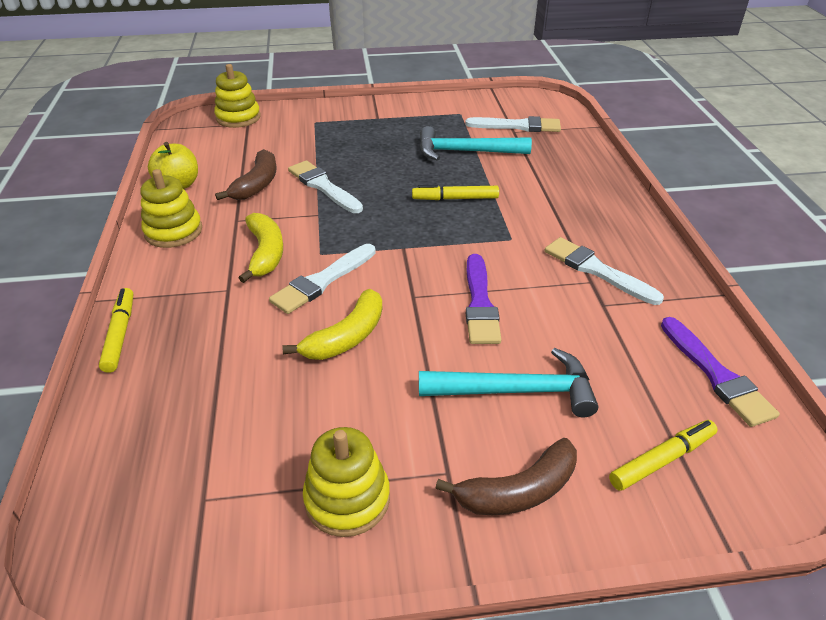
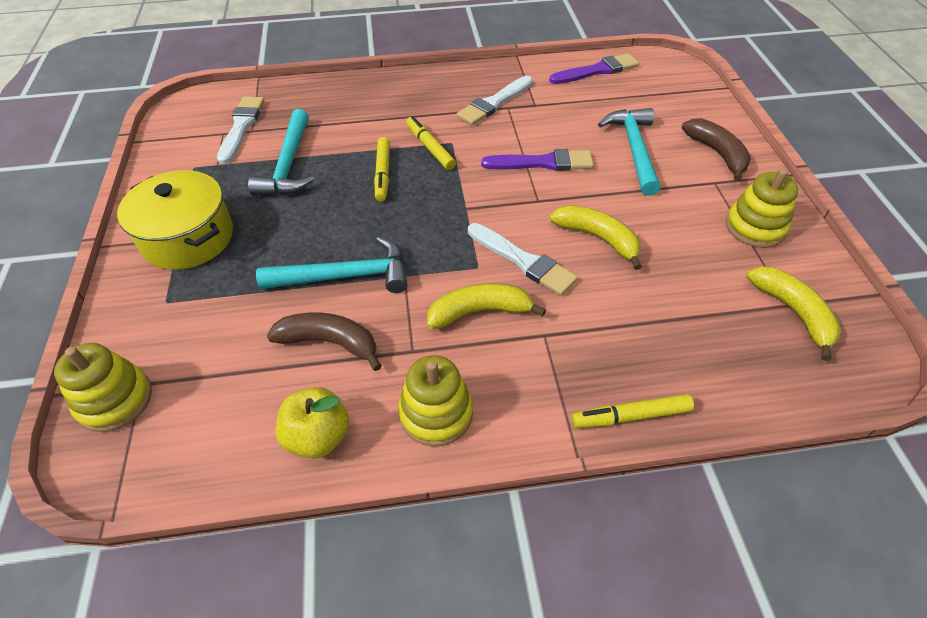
camera: 90 degrees left, 10 degrees up
white brush [288,160,363,213] -> turquoise hammer [256,237,407,293]
yellow marker [609,420,718,491] -> yellow marker moved to [406,116,456,170]
none -> yellow pot [117,170,233,270]
none -> yellow banana [746,266,841,361]

